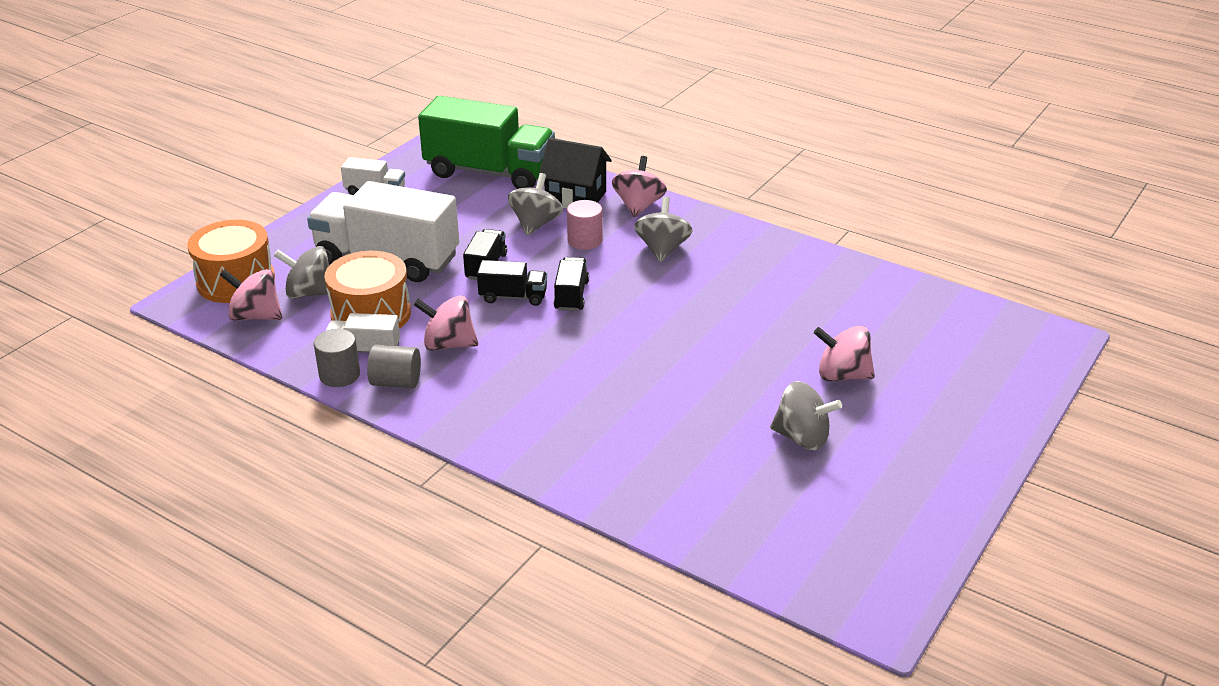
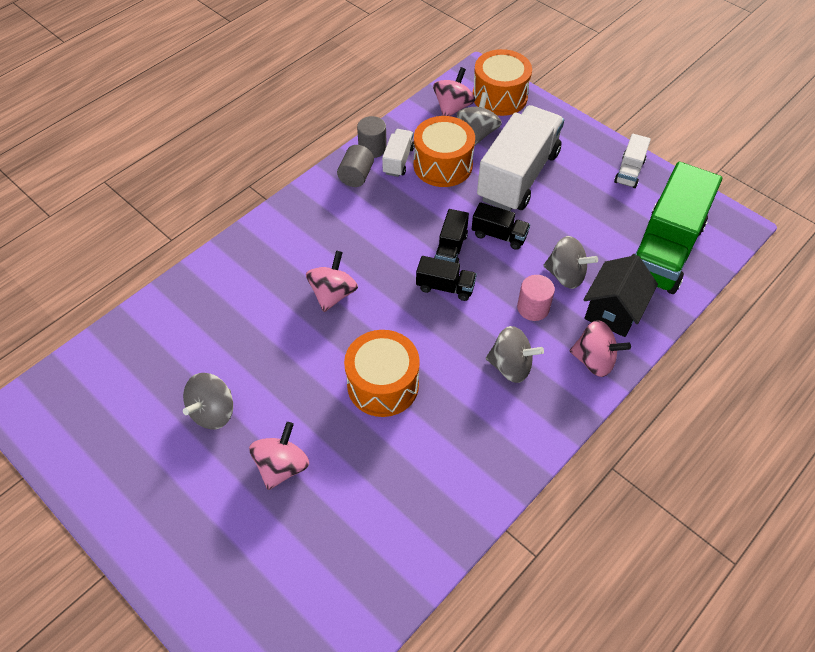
camera: 100 degrees right, 20 degrees up
pink spinning top [414,295,478,351] -> pink spinning top moved to [306,250,358,312]
none -> orange drum [344,330,420,417]

